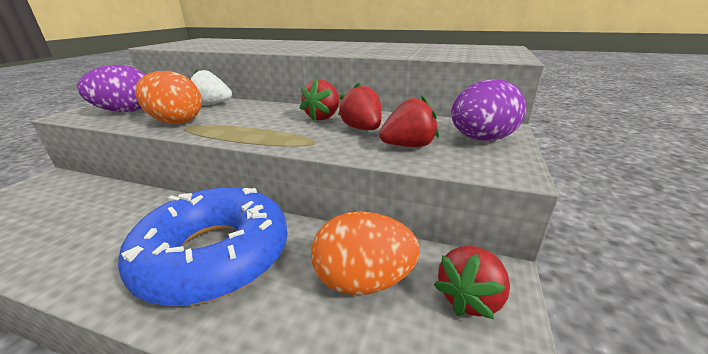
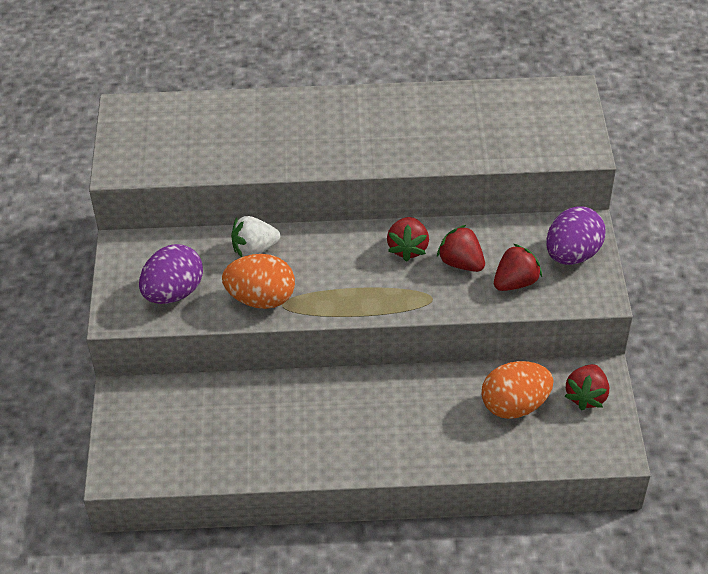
camera: 20 degrees left, 20 degrees up
blue donut [118,187,288,306] -> none

